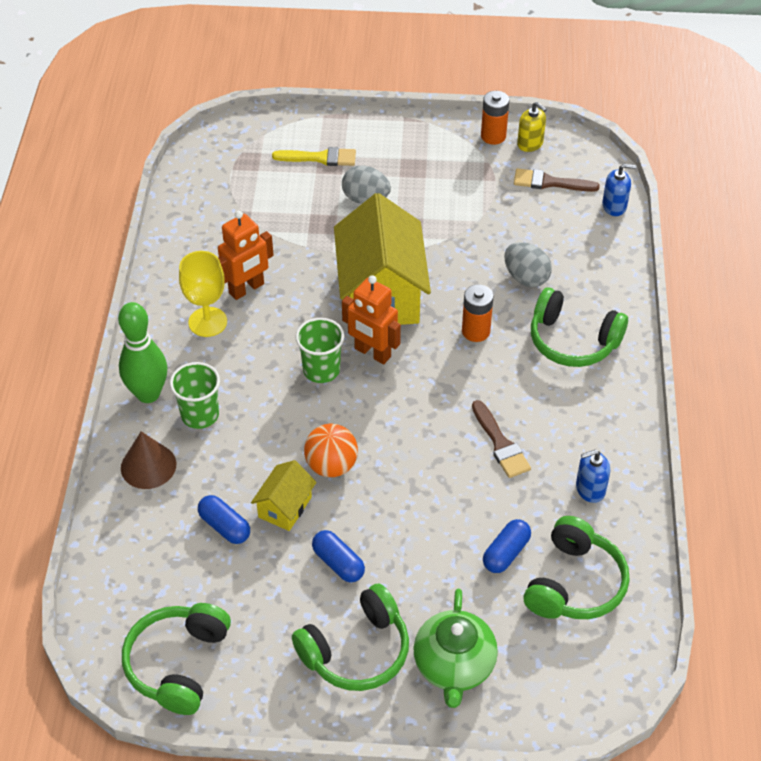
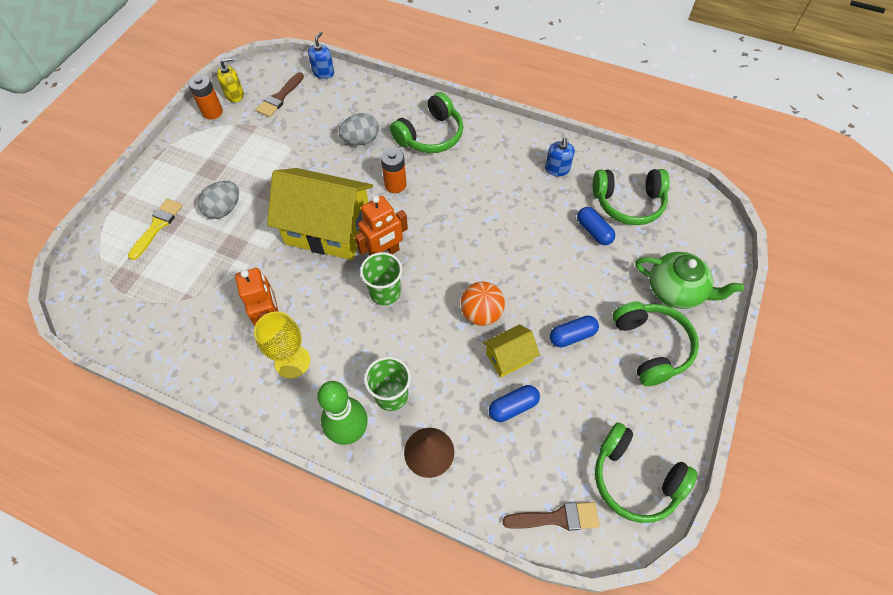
camera: 70 degrees left, 10 degrees up
yellow house [251,460,317,531] -> yellow house turned 75 degrees counterclockwise [483,324,540,378]
brown brush [472,400,531,478] -> brown brush moved to [502,502,600,531]
green headphones [523,516,630,619] -> green headphones turned 135 degrees clockwise [593,169,669,225]

